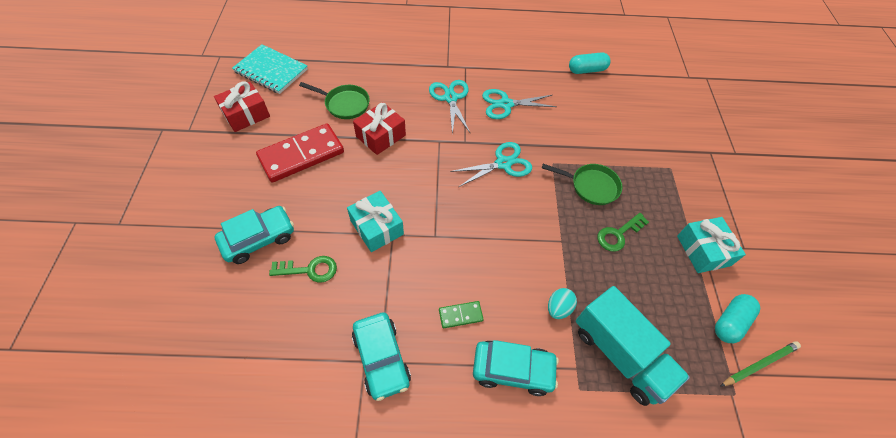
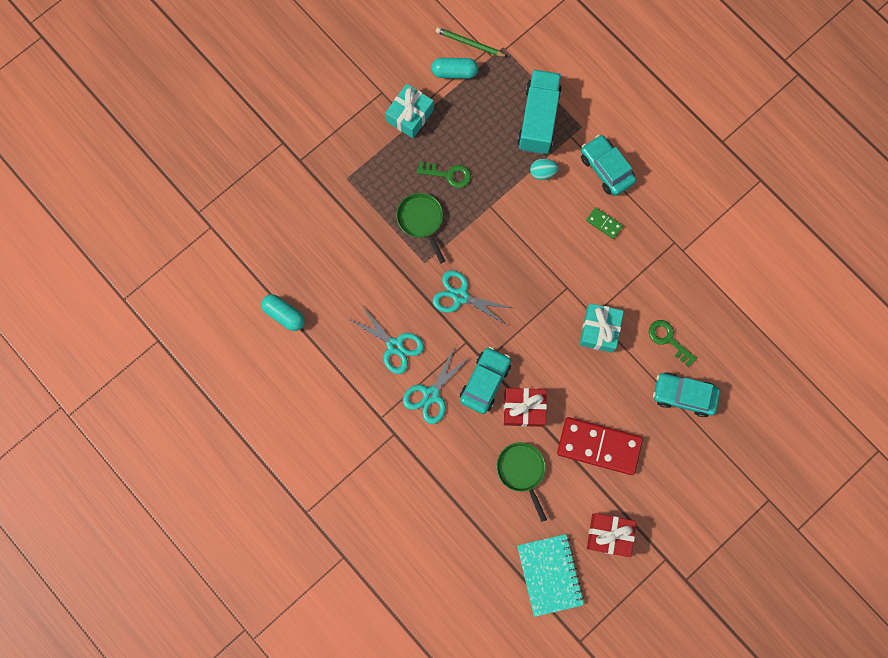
camera: 130 degrees left, 20 degrees up
turquoise car [352,312,411,401] -> turquoise car moved to [460,347,511,414]

